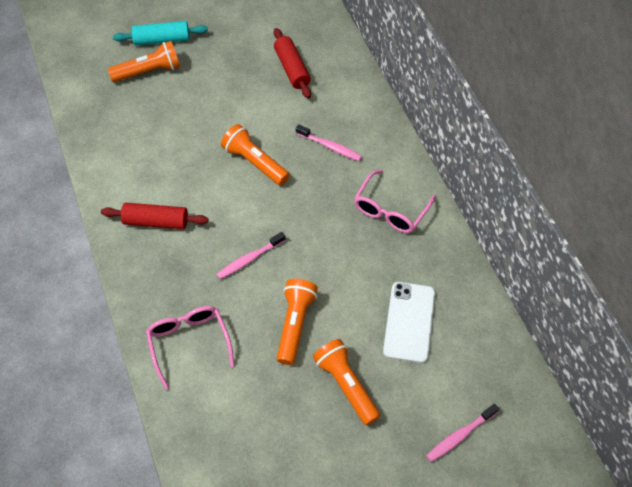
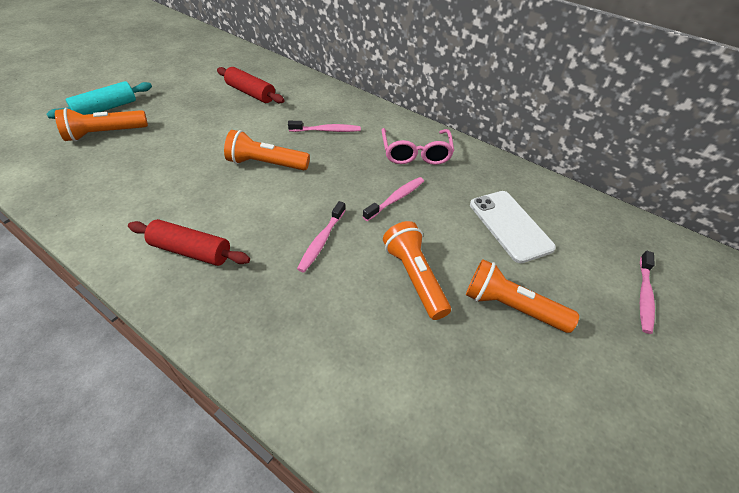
camera: 35 degrees left, 10 degrees down
red rolling pin [101,203,208,229] -> red rolling pin turned 45 degrees clockwise [128,219,250,266]
orange flashlight [108,41,180,82] -> orange flashlight turned 150 degrees counterclockwise [55,108,148,142]
pink glasses [146,306,234,389] -> none
none -> pink toothbrush [363,177,424,221]

